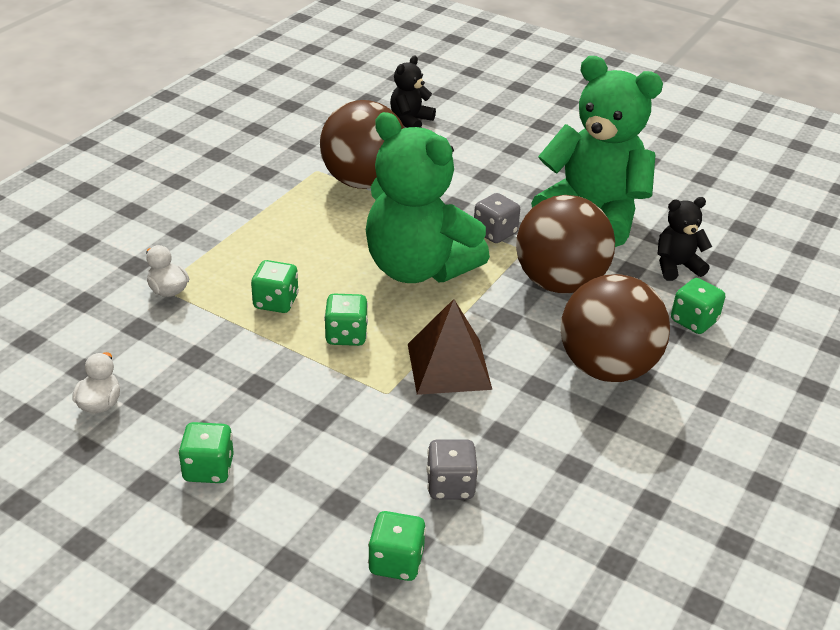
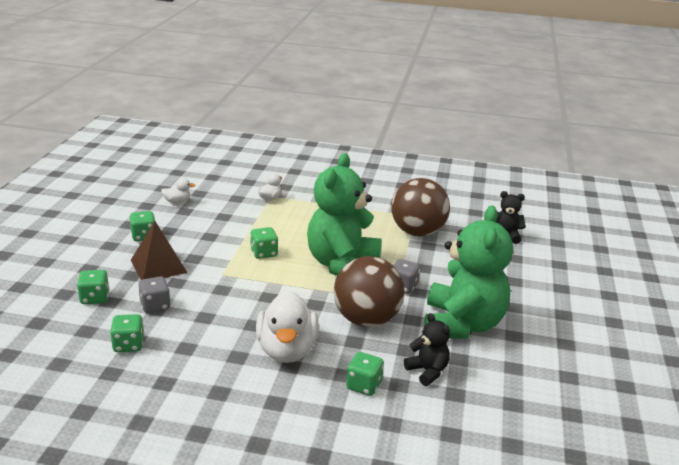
camera: 70 degrees right, 10 degrees down
green dice [251,260,299,313] -> green dice moved to [110,314,144,352]
brown pyramid [408,299,492,395] -> brown pyramid moved to [131,221,188,280]
brown ball [560,274,670,382] -> white duck [256,290,319,363]

